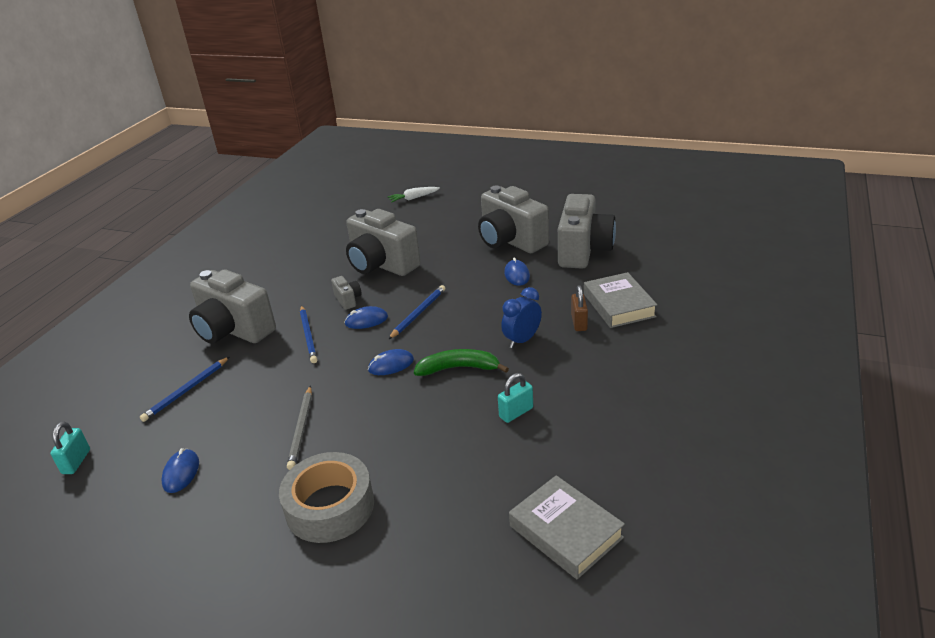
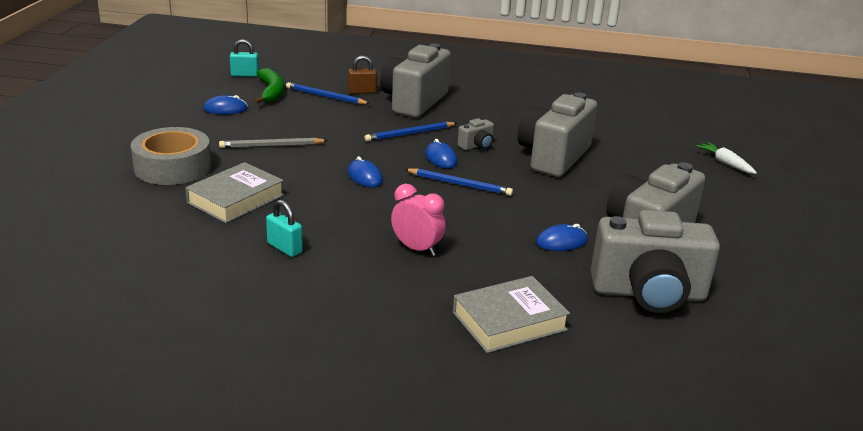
camera: 75 degrees right, 5 degrees down
green banana [414,349,509,376] -> green banana moved to [254,68,284,104]
blue clock [501,287,542,348] -> pink clock [391,184,445,256]
grey book [509,475,625,579] -> grey book moved to [185,162,284,223]
brown padlock [571,285,588,331] -> brown padlock moved to [348,55,377,94]

